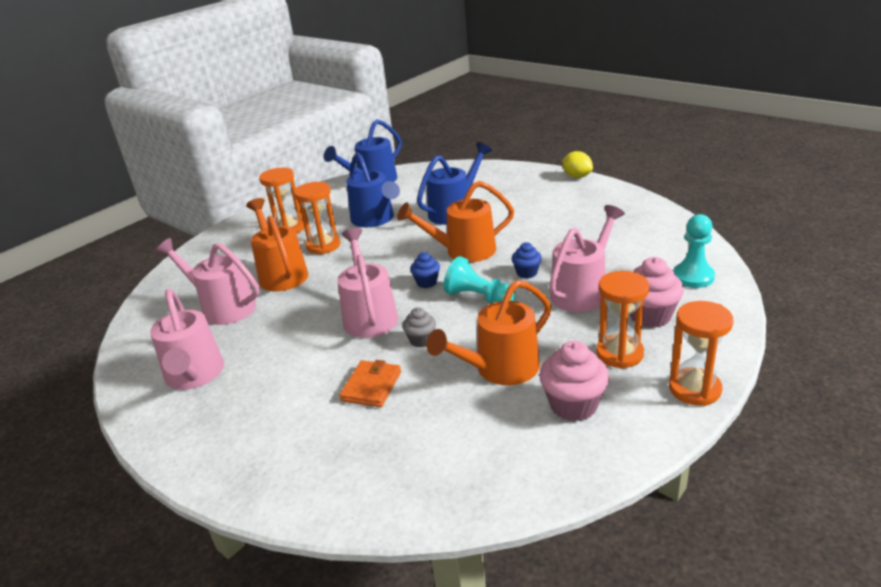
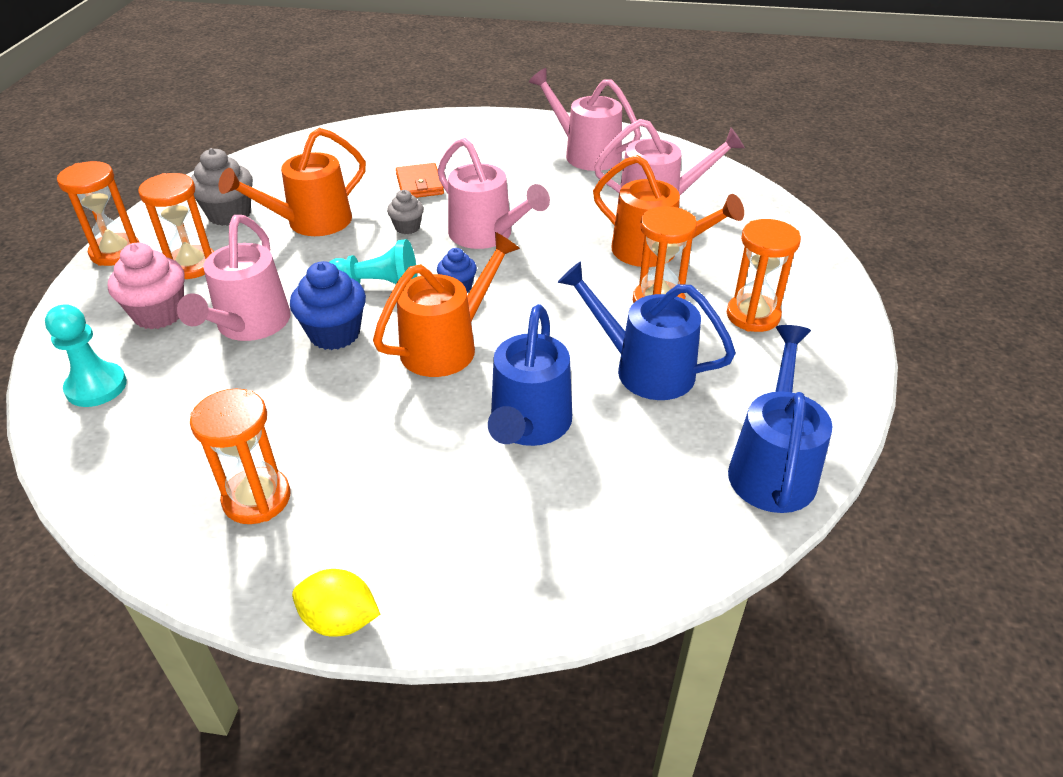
camera: 145 degrees right, 10 degrees up
orange watering can [426,280,551,385] -> orange watering can turned 150 degrees counterclockwise [218,128,366,236]
blue cupcake [511,242,542,278] -> blue cupcake [290,261,366,350], size x1.73
pink cupcake [539,341,610,422] -> grey cupcake [191,148,253,226]
none -> orange hourglass [190,389,291,524]

